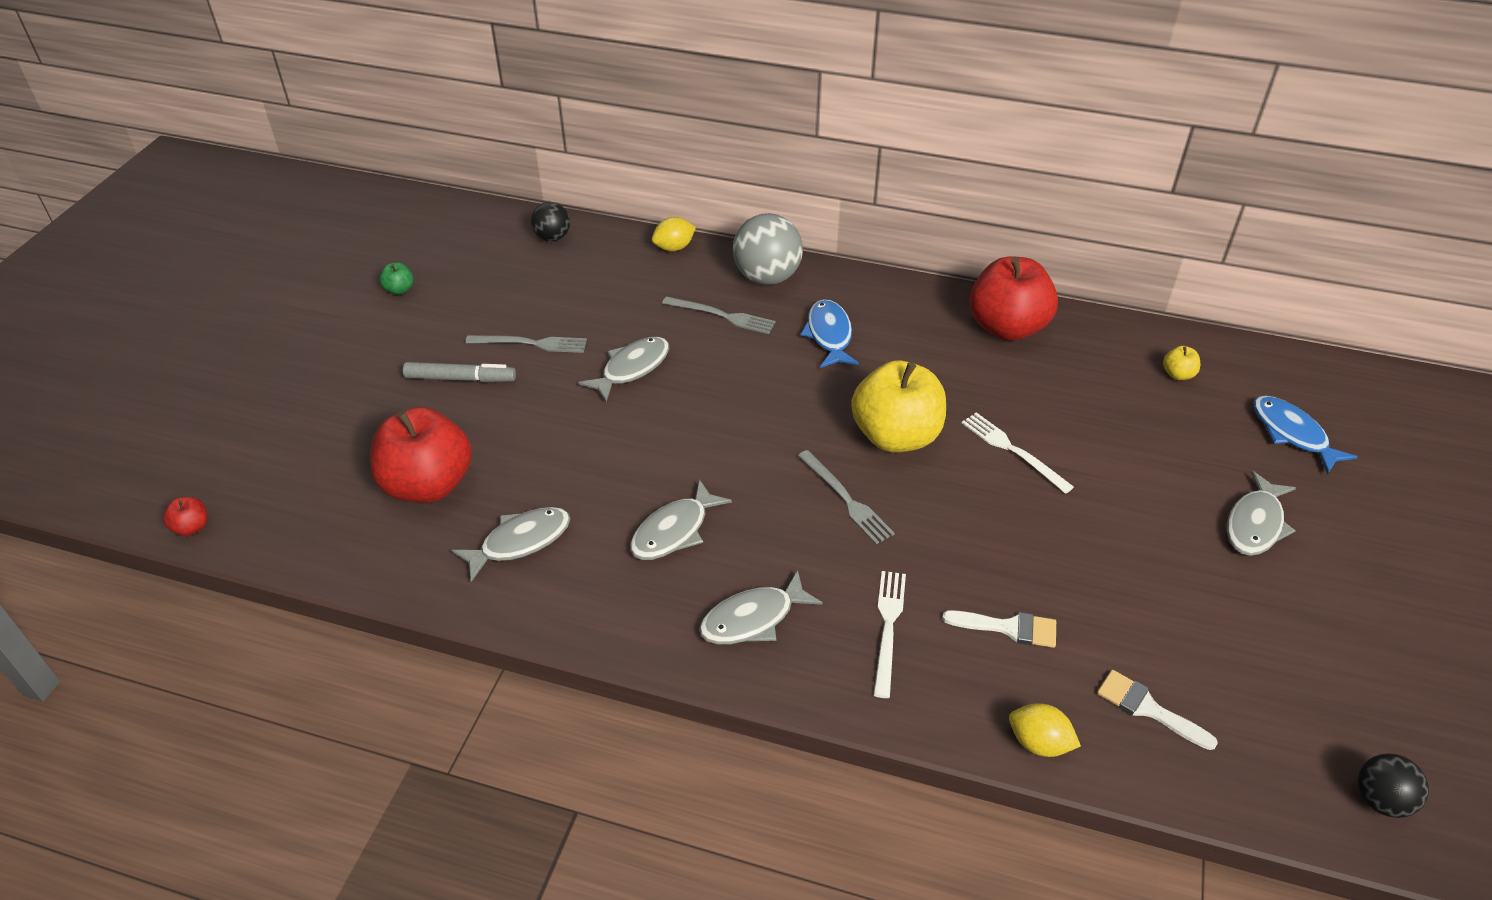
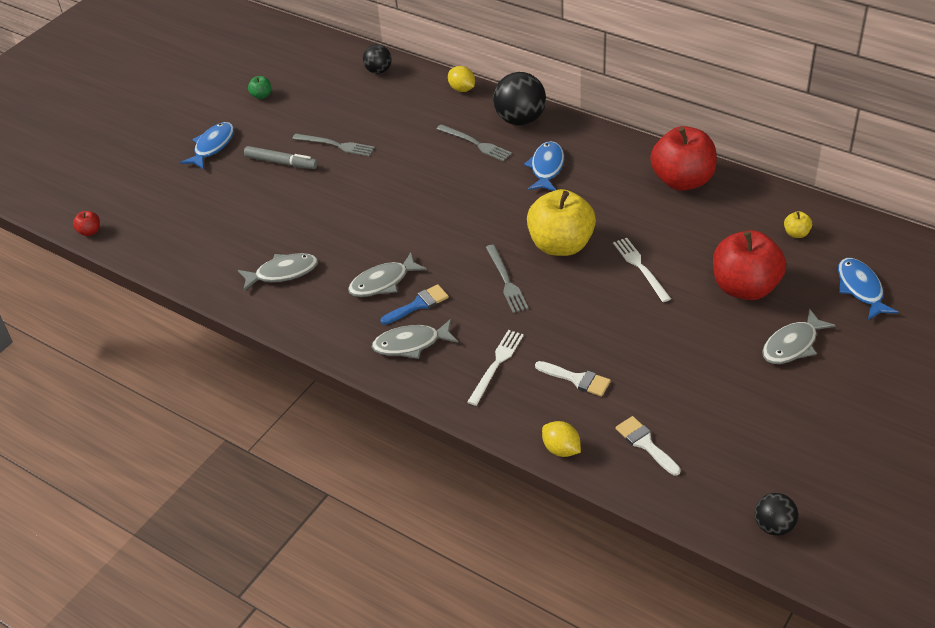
camera: 20 degrees right, 0 degrees up
red apple [370,407,472,503] -> red apple moved to [713,230,786,300]
grey fish [578,337,669,402] -> none
yellow lemon [652,217,696,251] -> yellow lemon turned 60 degrees clockwise [448,66,475,92]
grey ball [733,213,803,285] -> black ball [493,72,546,126]
none -> blue fish [180,122,234,170]
none -> blue brush [381,284,449,325]

